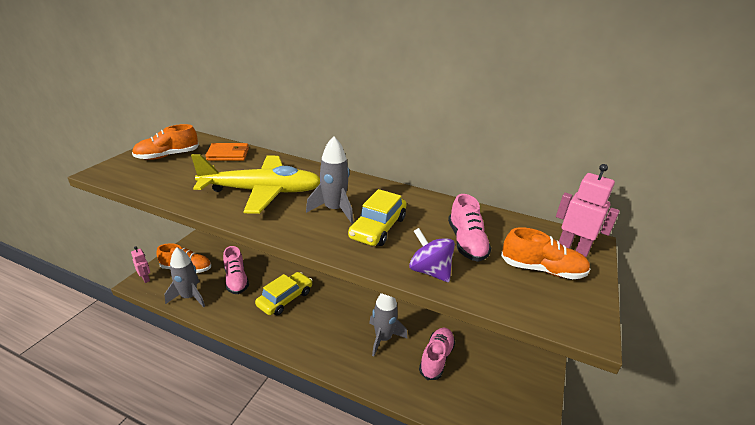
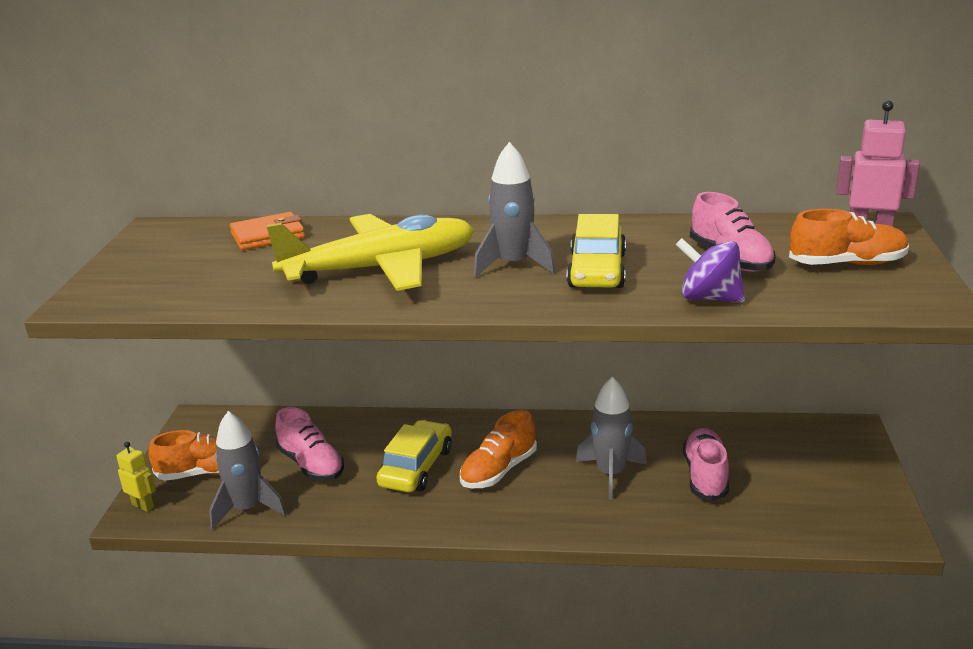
camera: 15 degrees left, 5 degrees down
pink robot [131,246,150,283] -> yellow robot [116,442,156,512]
orange shoe [132,124,199,160] -> orange shoe moved to [460,410,537,488]

